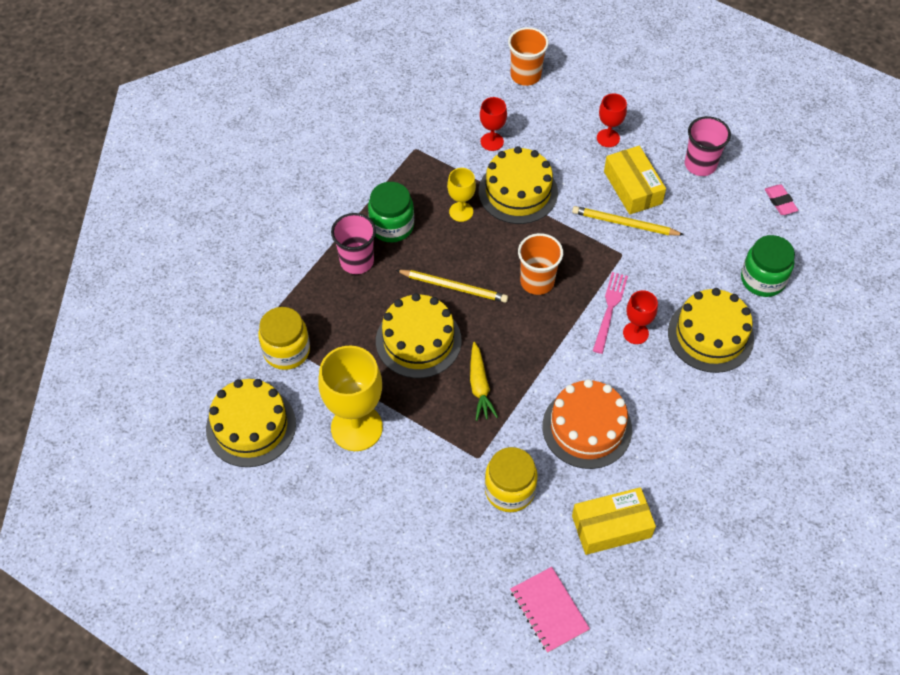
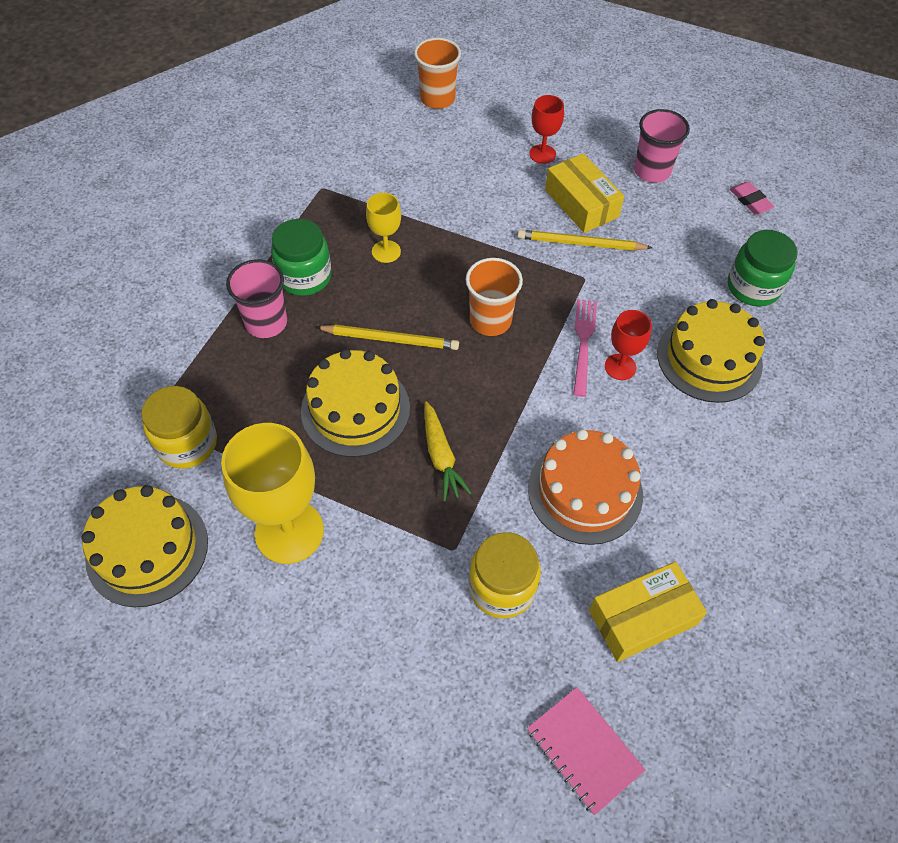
camera: 10 degrees left, 0 degrees up
yellow cake [479,146,558,224] -> none
red goblet [480,97,507,151] -> none

